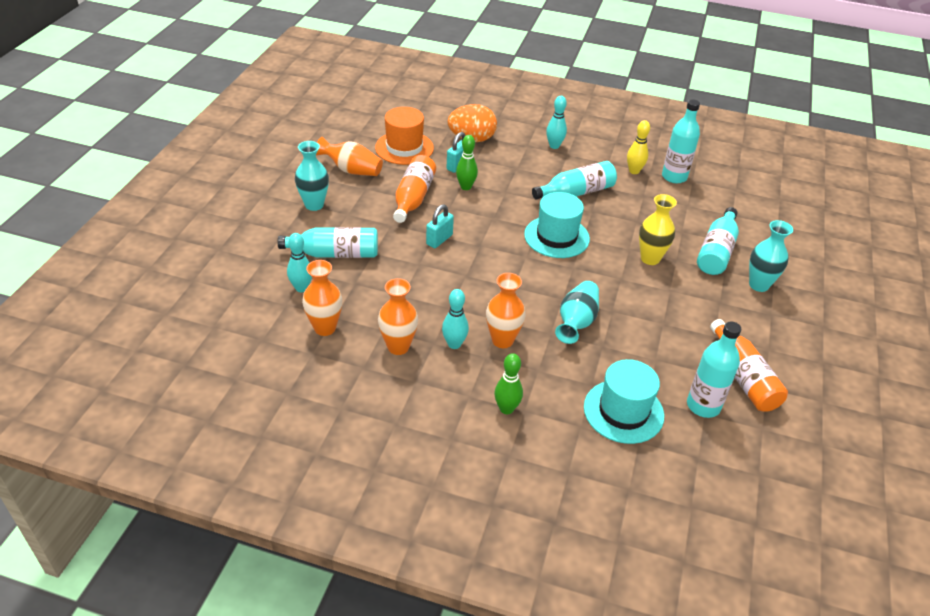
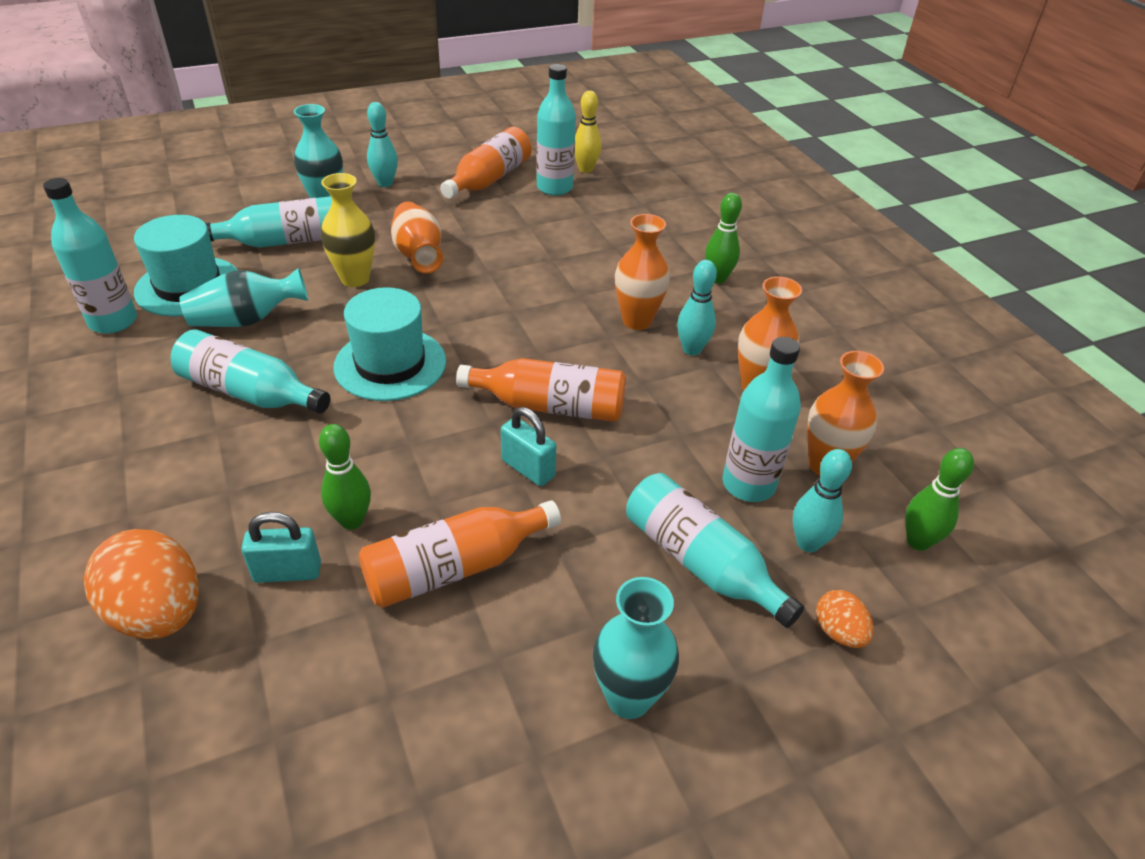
camera: 130 degrees left, 0 degrees up
orange vase [316,137,383,176] -> orange vase moved to [391,202,443,273]
orange hat [375,107,434,165] -> none
turquoise padlock [426,204,454,248] -> turquoise padlock turned 45 degrees clockwise [501,407,556,486]
turquoise bowling pin [546,96,567,149] -> turquoise bowling pin moved to [367,102,398,187]
turquoise vase [555,281,599,344] -> turquoise vase moved to [179,268,308,327]
turquoise hat [584,359,664,444] -> turquoise hat moved to [134,215,239,317]
yellow bowling pin [627,120,650,174] -> yellow bowling pin moved to [575,91,602,173]
none -> orange bottle [456,358,626,422]
none -> turquoise bottle [723,337,801,502]
none -> orange egg [816,590,874,648]
none -> green bowling pin [905,448,974,551]

